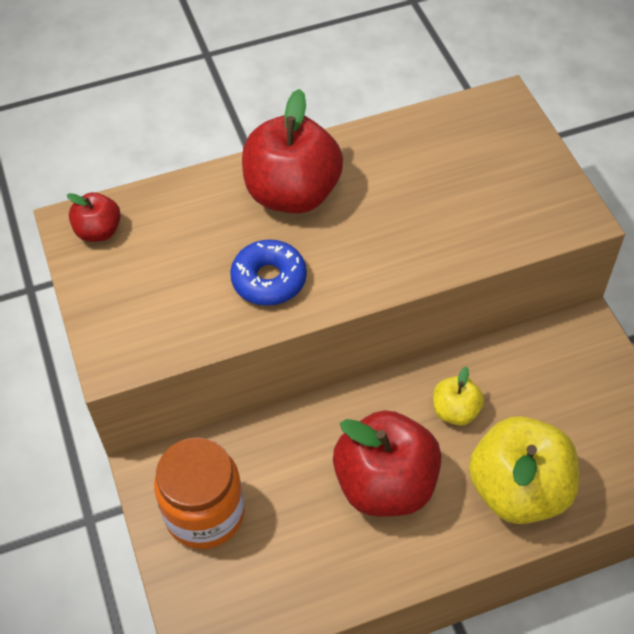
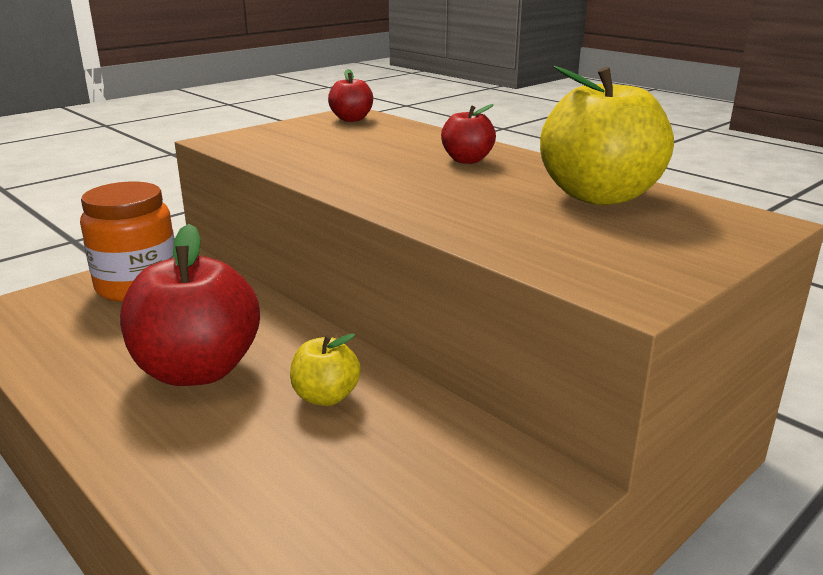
camera: 65 degrees right, 30 degrees down
blue donut [230,240,307,306] -> none
red apple [242,89,343,213] -> red apple [441,104,496,164], size x0.50
yellow apple [469,416,579,524] -> yellow apple moved to [540,66,674,205]

